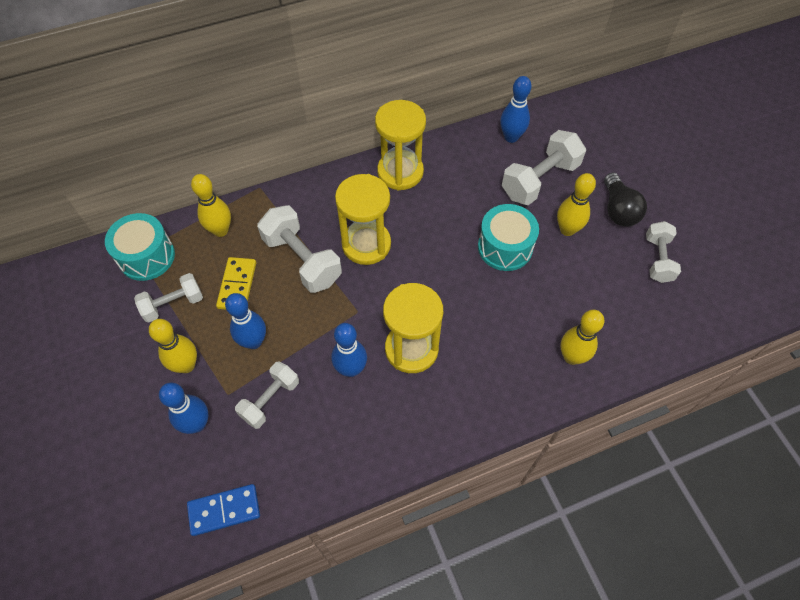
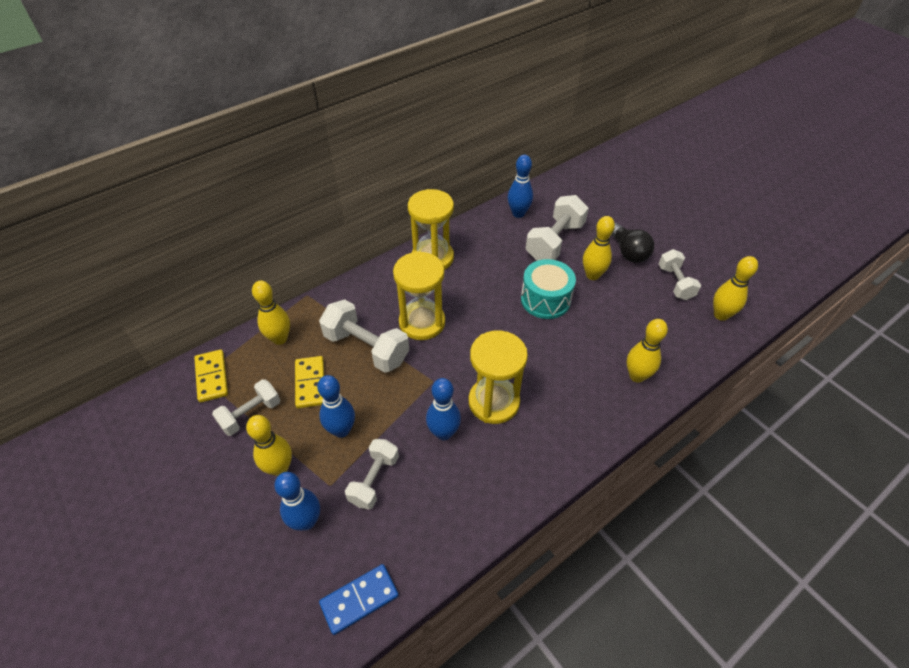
camera: 15 degrees left, 10 degrees down
turquoise drum [105,213,175,281] -> yellow domino [194,350,228,403]
none -> yellow bowling pin [713,256,758,321]

